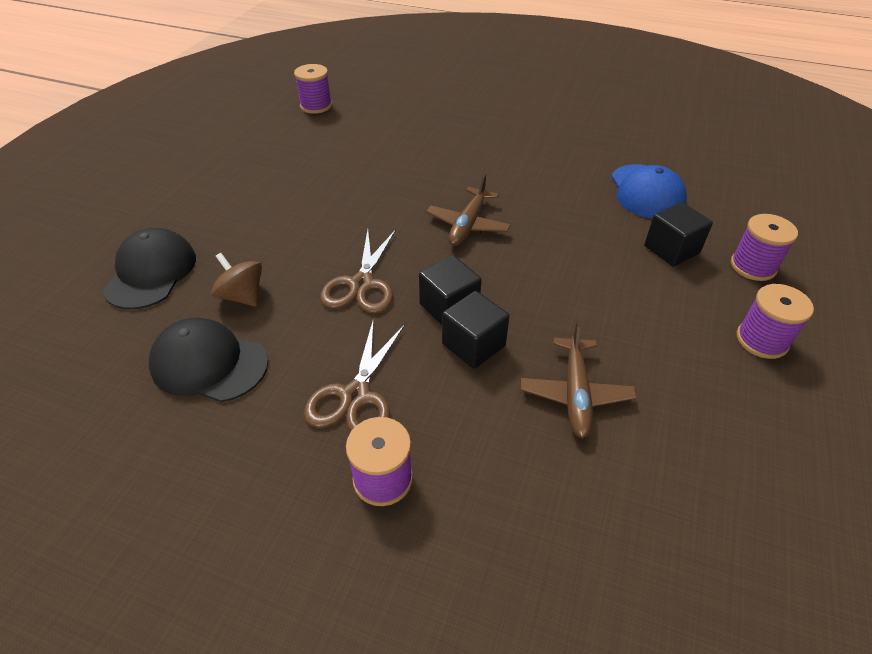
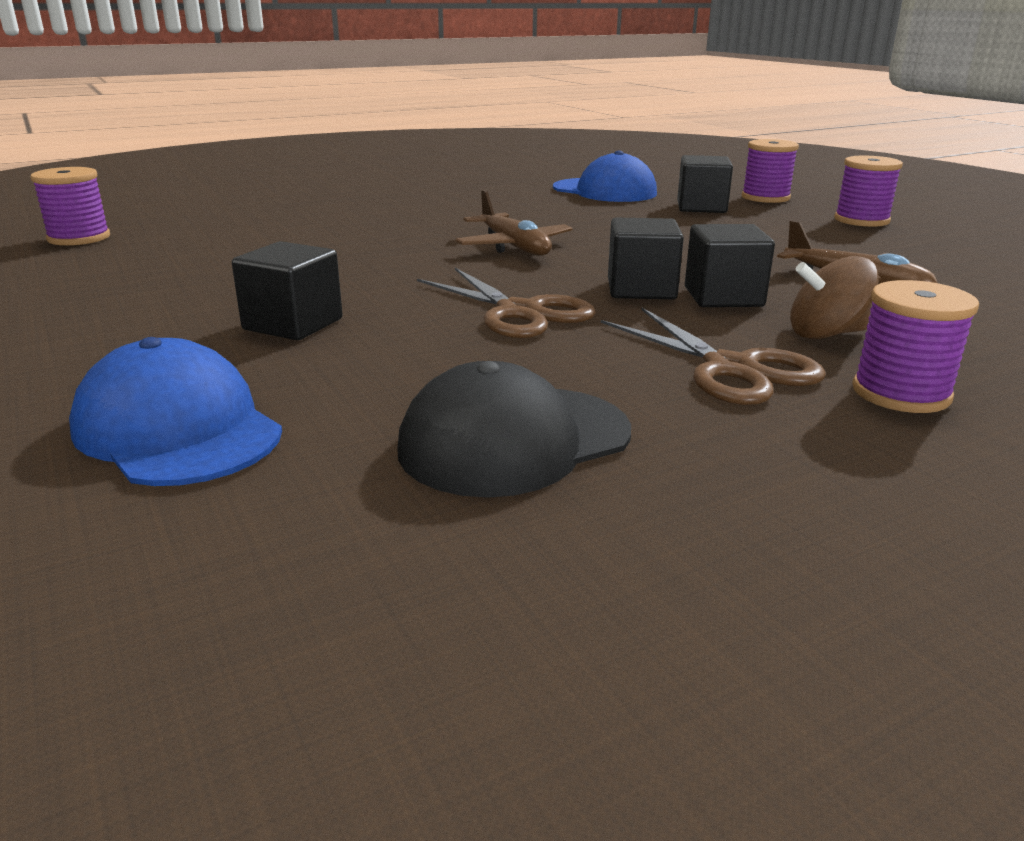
camera: 50 degrees left, 20 degrees down
black cap [103,228,196,309] -> blue cap [69,337,282,486]
brown spinning top [211,253,262,307] -> brown spinning top moved to [790,256,879,339]
none -> black cube [232,241,343,340]

